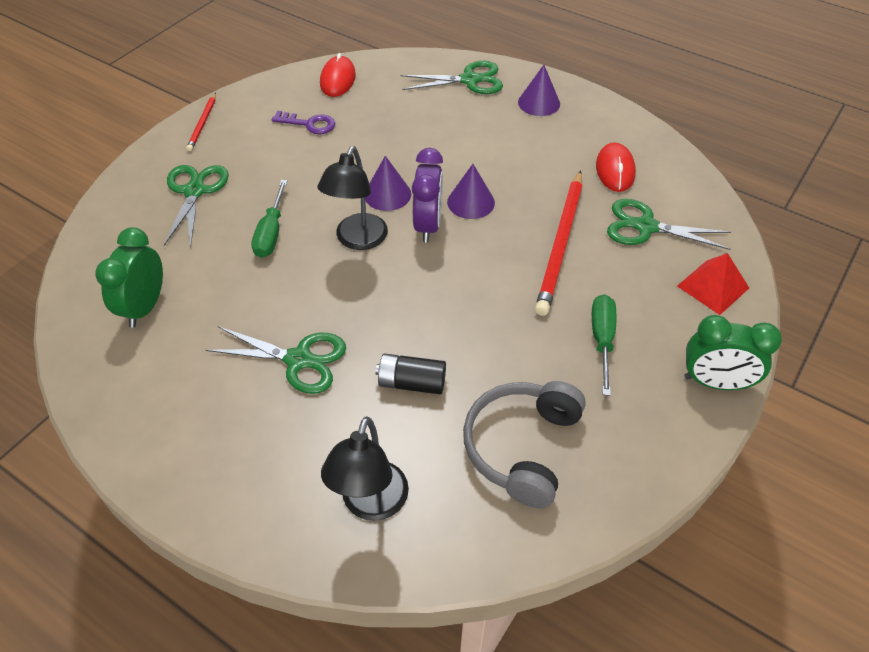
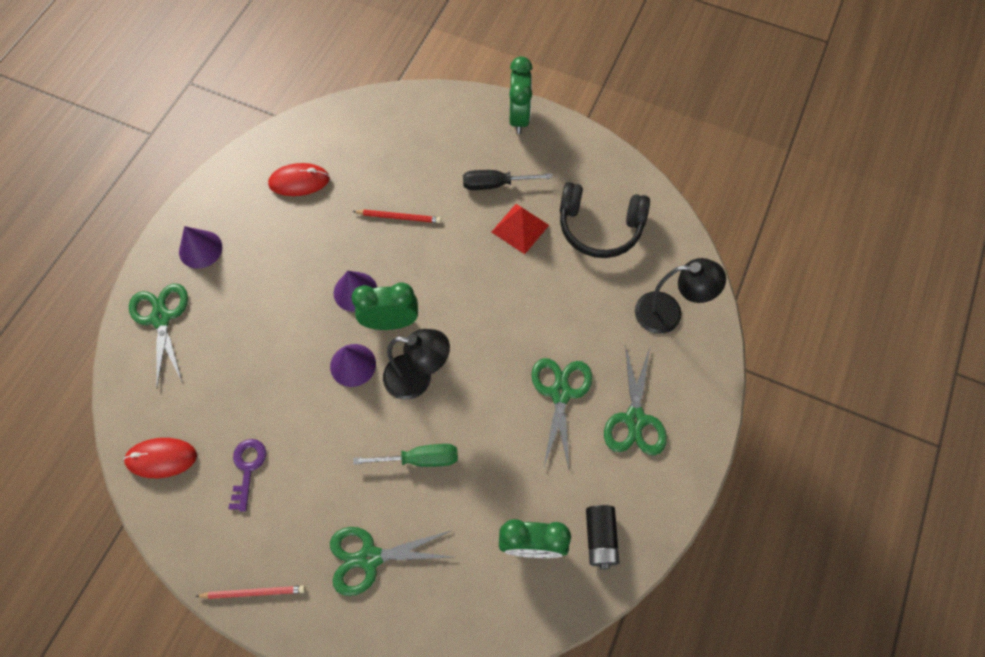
camera: 100 degrees left, 15 degrees up
black battery [375,353,446,394] -> black battery moved to [586,505,619,569]
purple clock [412,148,443,243] -> green clock [351,282,418,330]
grey headphones [463,381,586,508] -> black headphones [560,182,650,258]
red pencil [535,170,582,316] -> red pencil [353,210,441,223], size x0.51
green screwdriver [592,294,616,396] -> black screwdriver [463,170,552,190]
green scissors [607,199,731,250] -> green scissors moved to [604,344,667,455]
red pyramid [677,253,749,315] -> red pyramid moved to [492,204,549,254]

